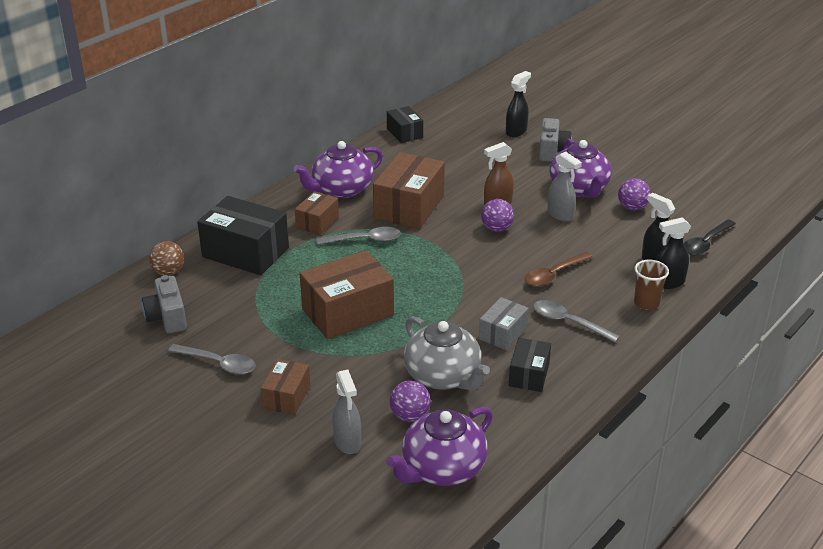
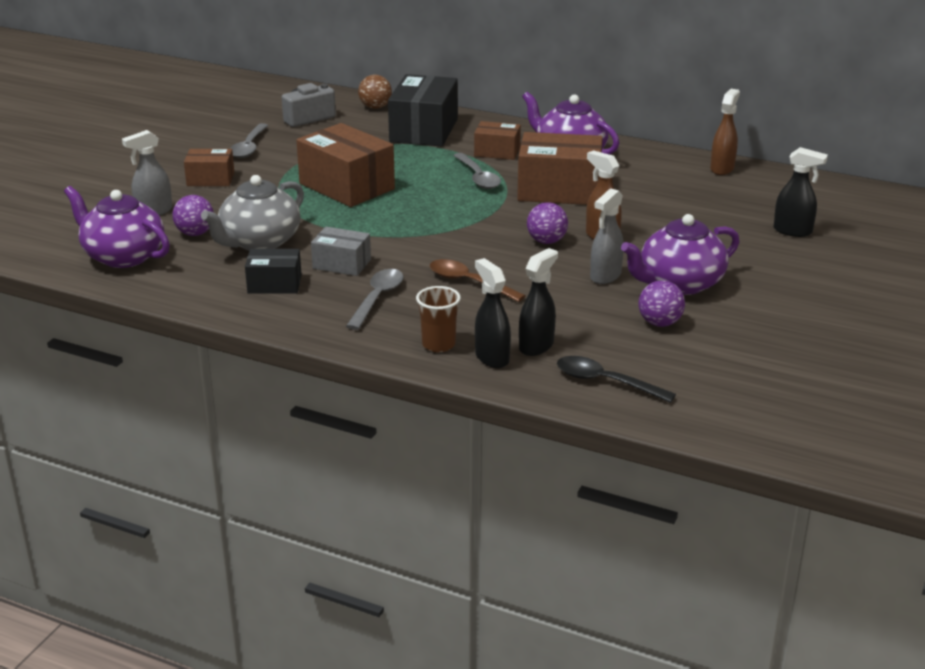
camera: 75 degrees right, 5 degrees down
black box [387,106,423,143] -> brown spray bottle [710,89,740,175]
grey camera [539,118,572,162] -> none

